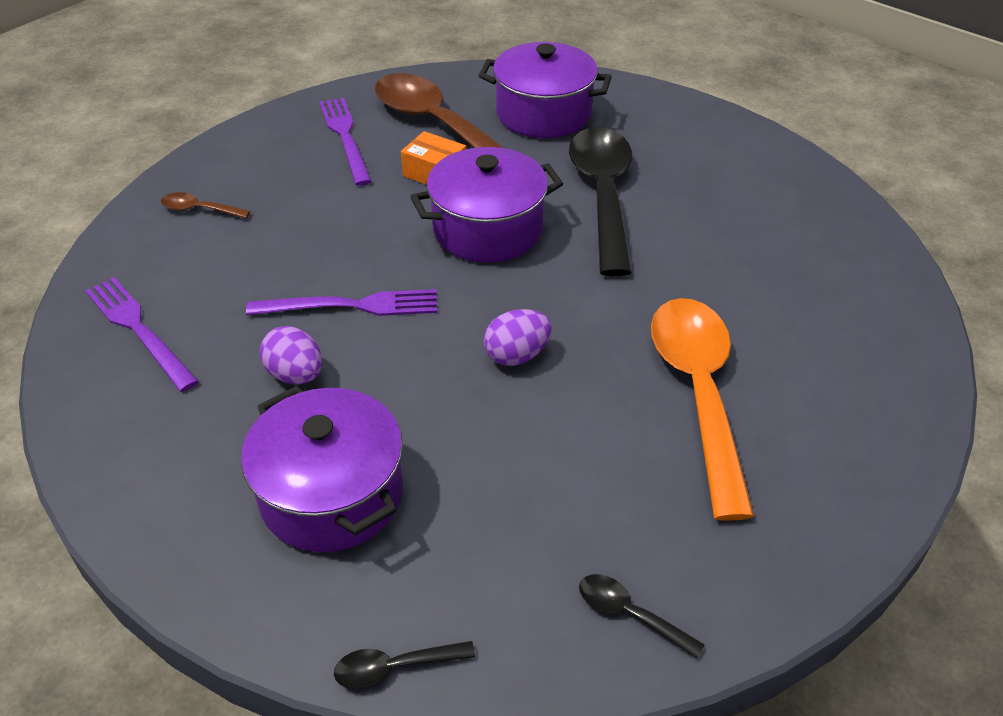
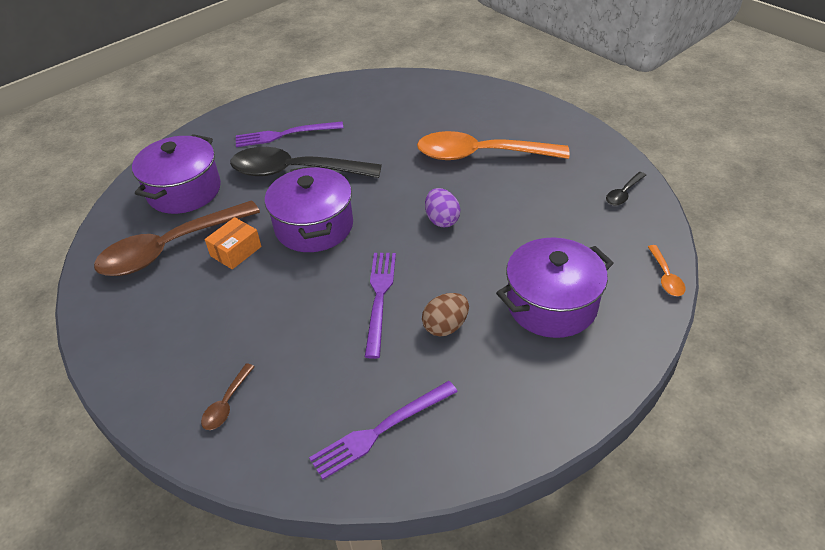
camera: 80 degrees left, 0 degrees up
purple egg [260,326,322,384] -> brown egg [422,293,469,337]
purple fork [319,98,372,186] -> purple fork moved to [236,121,343,147]
black spoon [334,641,475,689] -> orange spoon [648,245,685,296]

